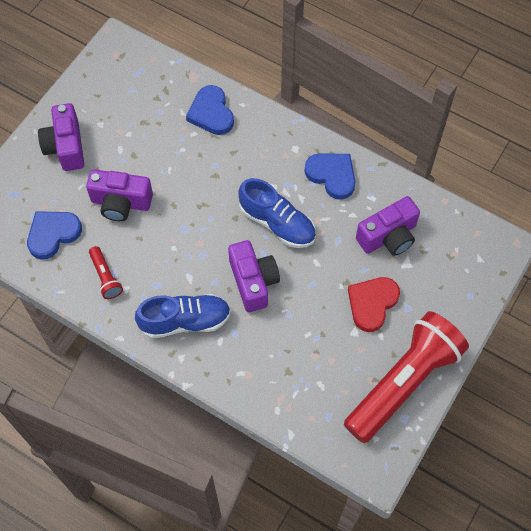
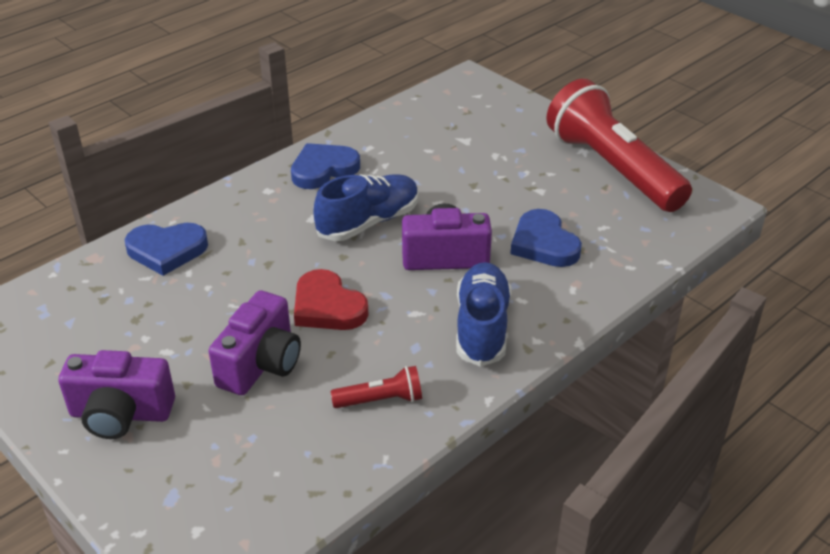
camera: 75 degrees left, 25 degrees down
blue heart [27,211,82,260] -> blue heart moved to [510,209,582,267]
red heart [348,277,400,332] -> red heart moved to [294,269,368,330]
purple camera [356,196,420,256] -> none

